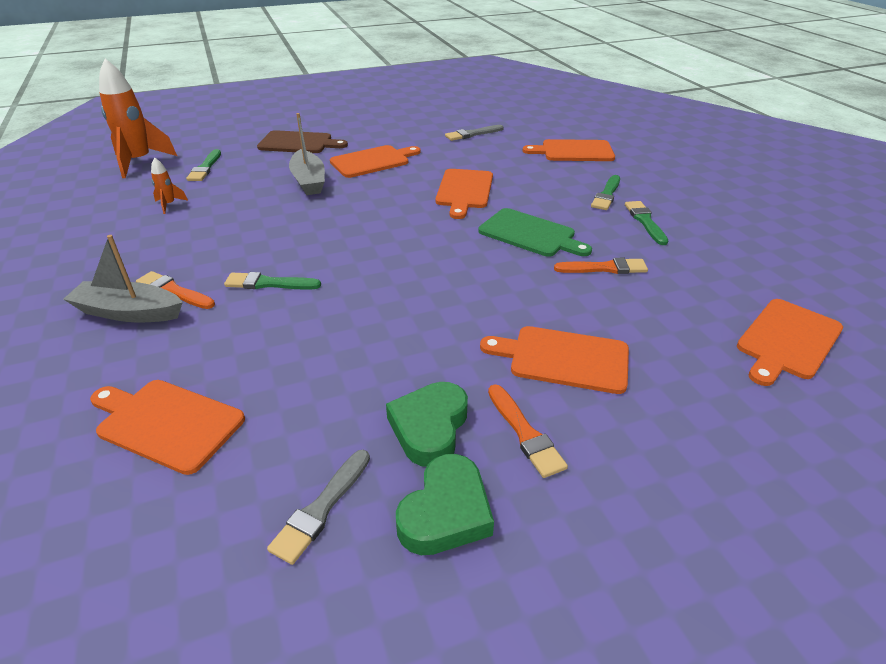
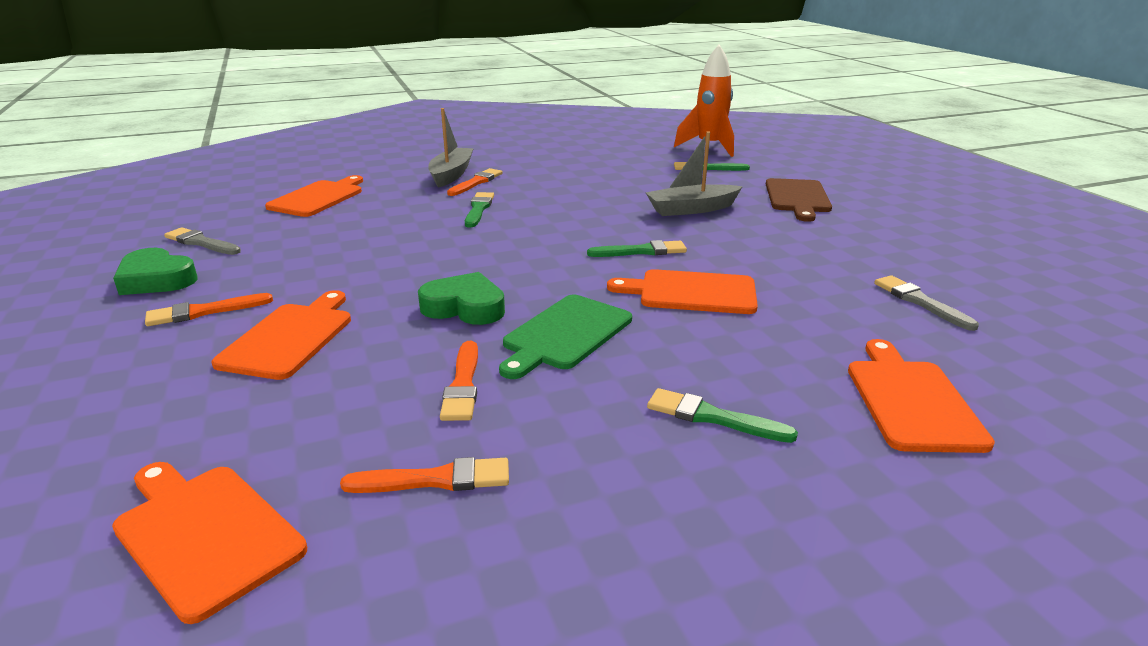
camera: 90 degrees right, 10 degrees down
orange rocket [151,157,188,214] -> none
orange cutting board [330,145,421,178] -> none
green heart [386,382,468,467] -> green heart moved to [418,272,505,325]
green brush [625,201,668,245] -> green brush moved to [587,240,687,257]
none -> orange brush [340,457,509,493]

